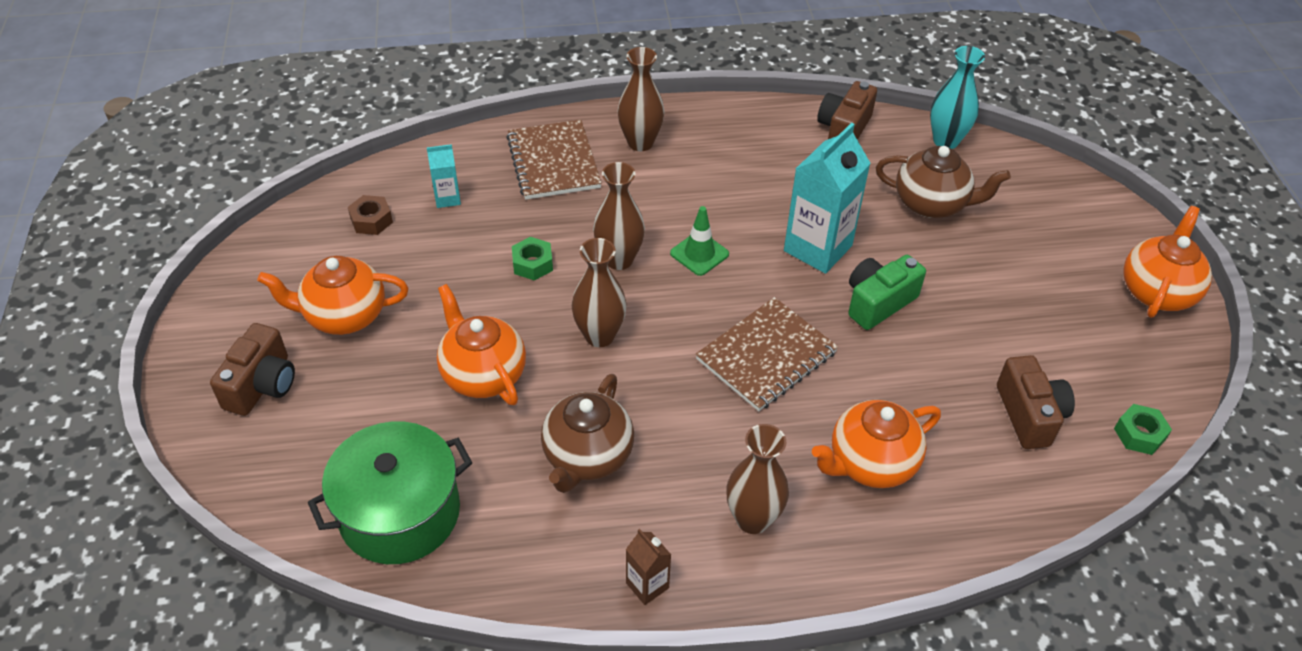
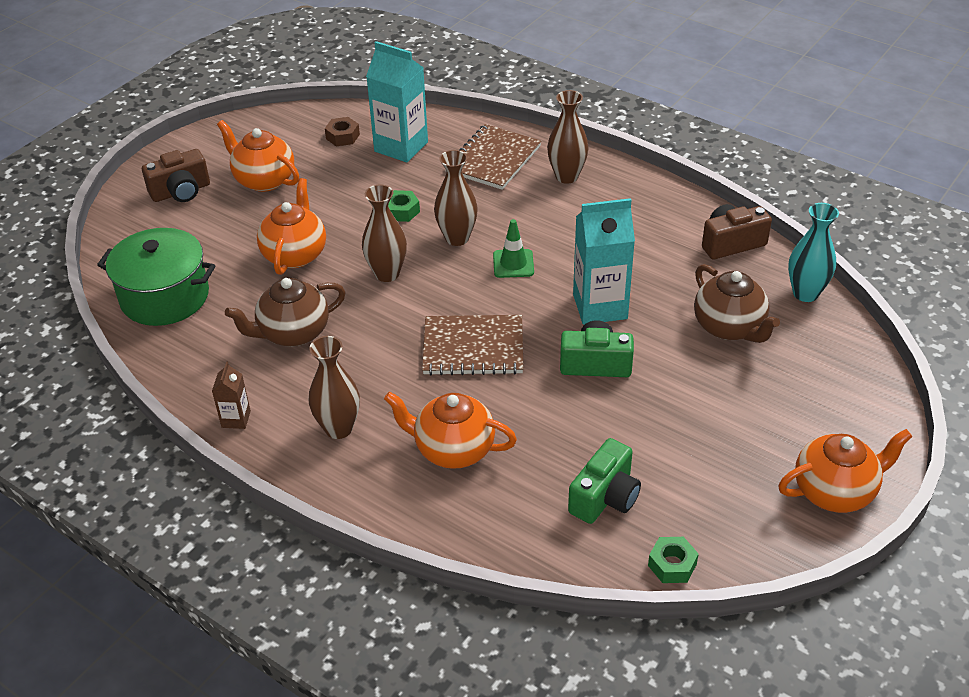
camera: 45 degrees right, 5 degrees down
turquoise carton [427,144,461,208] -> turquoise carton [366,41,428,162], size x2.05
brown camera [997,355,1075,449] -> green camera [568,438,641,524]

